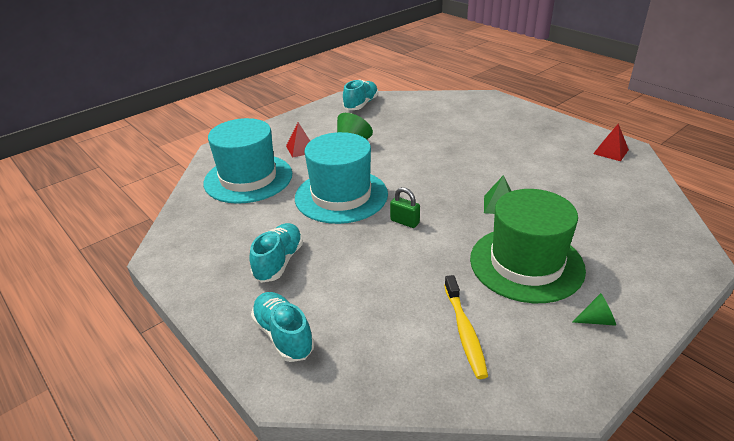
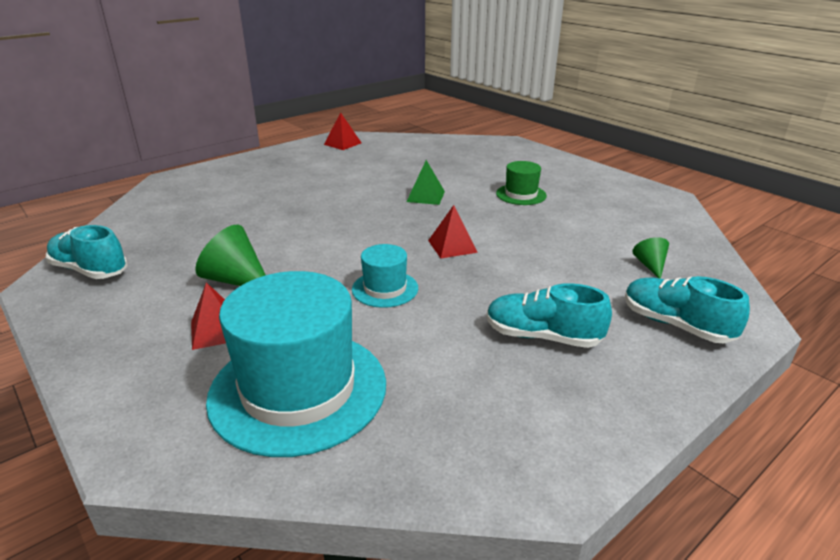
camera: 90 degrees left, 5 degrees down
turquoise shoe [251,292,315,362] -> turquoise shoe turned 75 degrees clockwise [625,276,750,343]
turquoise hat [295,132,388,224] -> turquoise hat [352,244,418,308], size x0.48
green padlock [390,187,420,228] -> red pyramid [428,205,478,258]
yellow toothbrush [444,275,488,379] -> none
green hat [470,189,586,303] -> green hat [496,161,547,205], size x0.48
green cone [573,293,616,326] -> green cone moved to [632,237,669,279]

